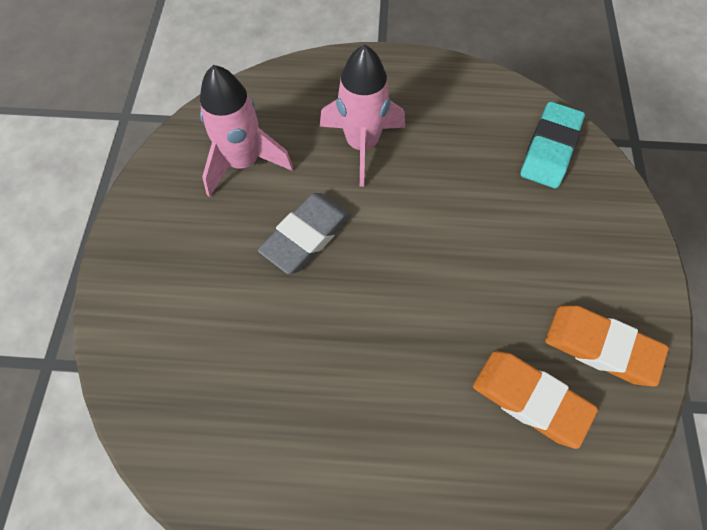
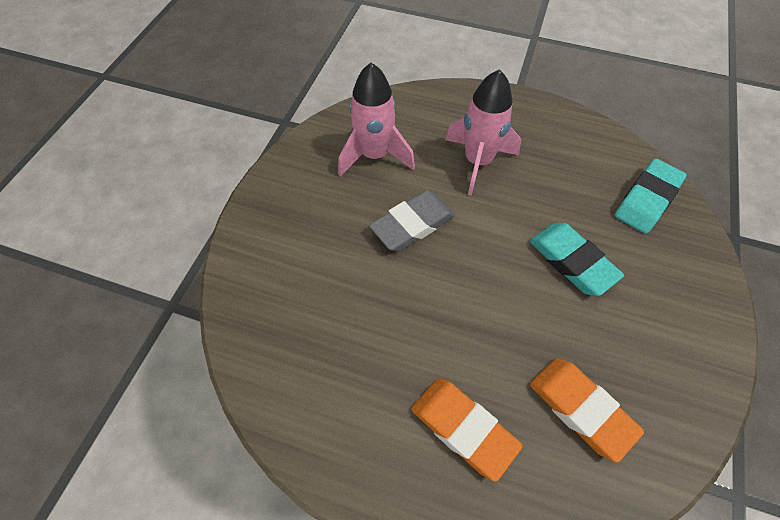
camera: 15 degrees right, 5 degrees down
orange eraser [545,305,669,387] -> orange eraser moved to [411,378,523,482]
none -> turquoise eraser [530,223,624,296]

